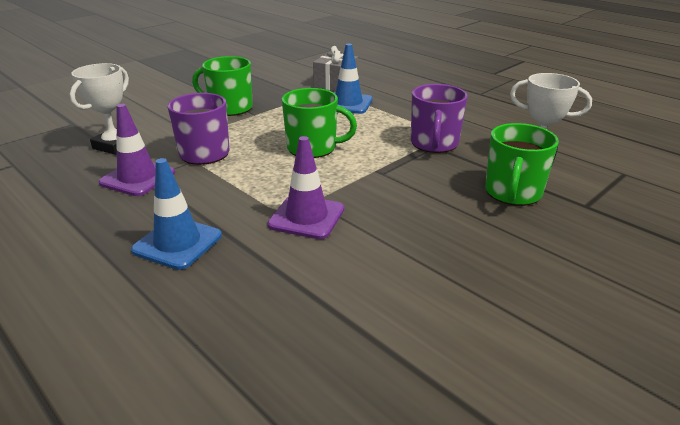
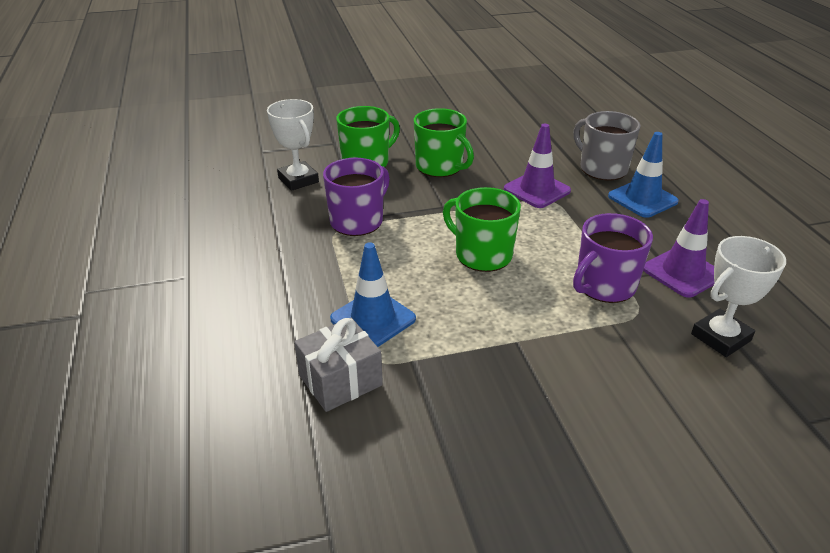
camera: 150 degrees left, 5 degrees up
green mug [192,56,253,116] -> green mug moved to [414,108,474,177]
none -> grey mug [573,111,640,180]

